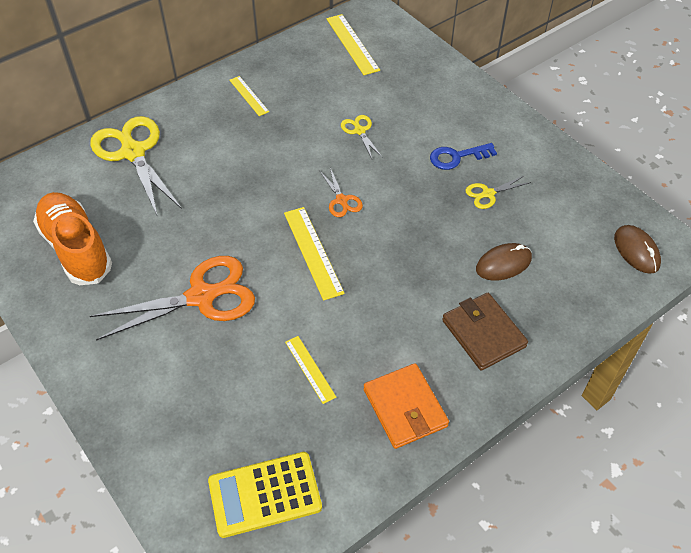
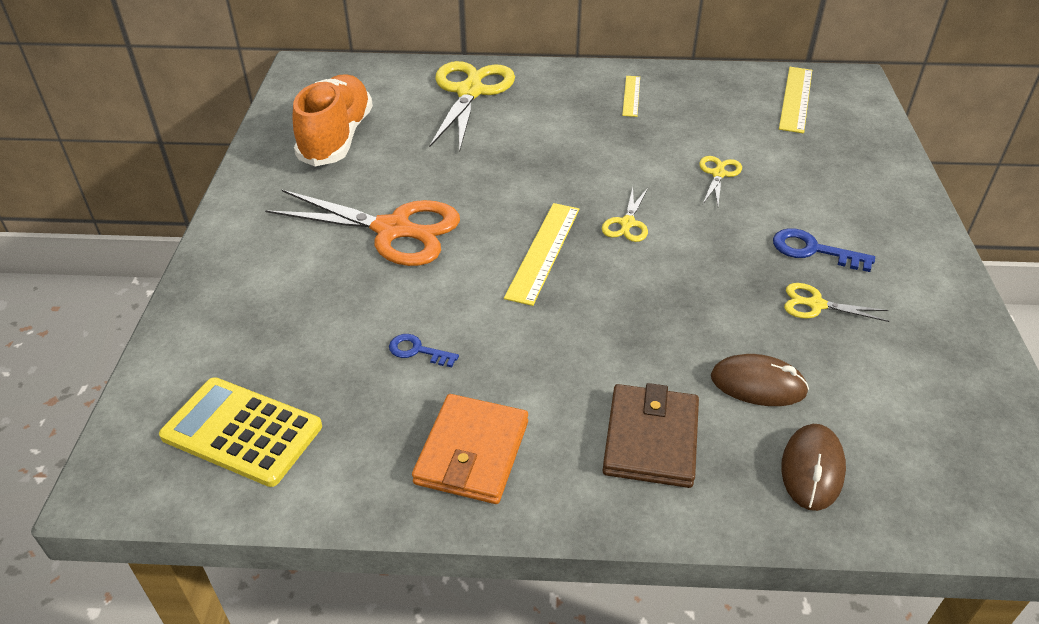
camera: 40 degrees right, 10 degrees down
yellow ruler [285,336,336,404] -> blue key [389,334,459,367]
orange scissors [319,168,363,217] -> yellow scissors [602,187,648,242]
brown mouse [614,225,661,274] -> brown mouse moved to [781,424,846,511]

